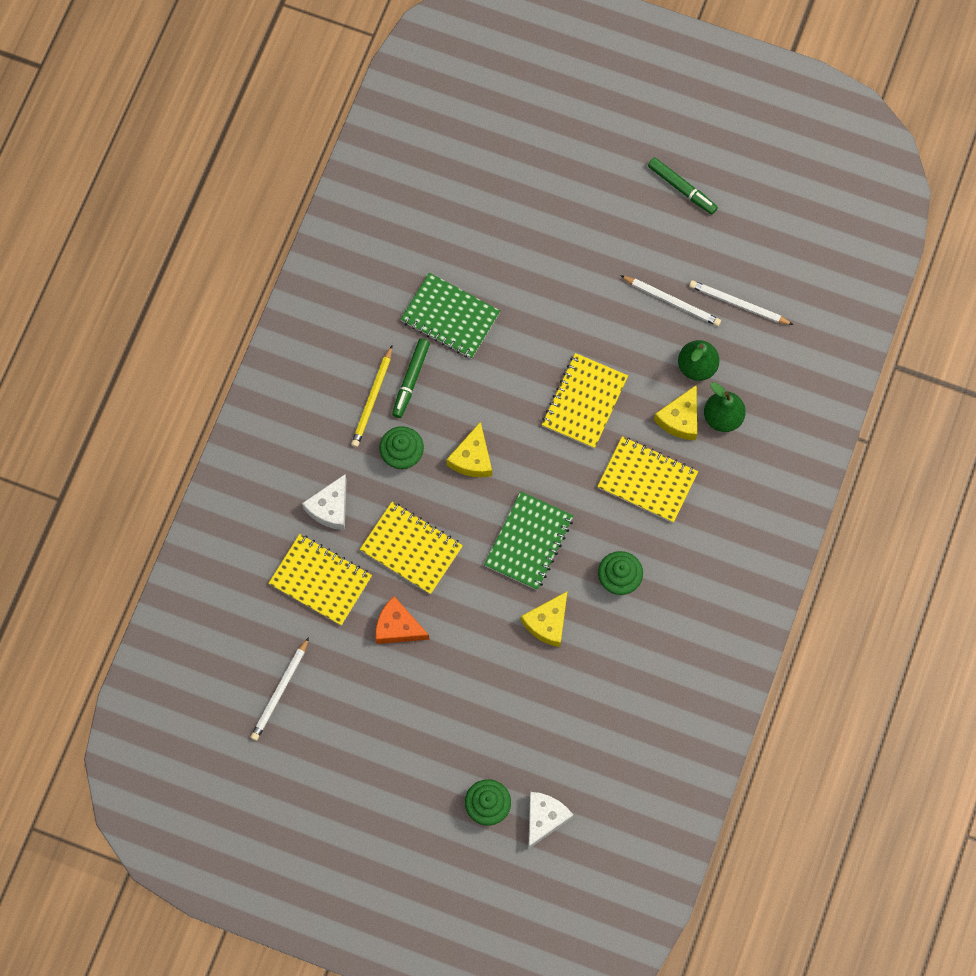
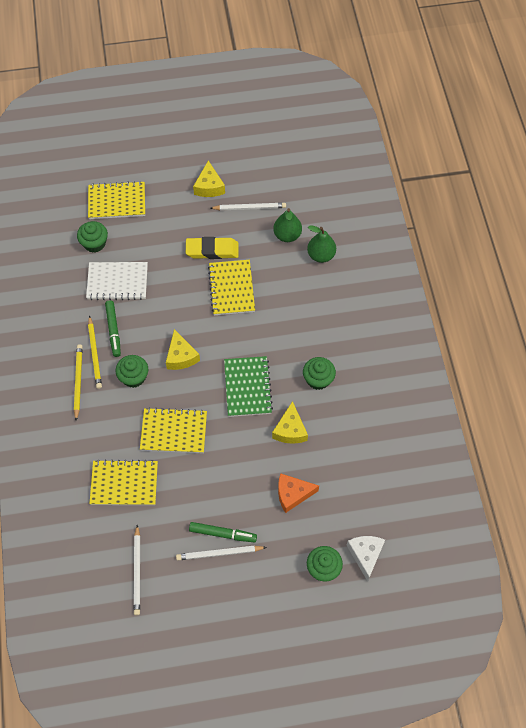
camera: 30 degrees left, 10 degrees down
white cheese [302,474,347,530] -> none
orange cheese [376,596,430,644] -> orange cheese moved to [278,473,319,513]
green notebook [401,273,500,359] -> white notebook [86,262,148,300]
yellow notebook [597,436,698,523] -> yellow notebook moved to [88,181,145,219]
green marker [648,157,718,214] -> green marker moved to [189,522,257,543]
yellow cheese [654,385,697,440] -> yellow cheese moved to [193,161,225,197]
white pencil [689,280,794,325] -> white pencil moved to [176,546,267,560]
none -> yellow pencil [74,344,82,421]
none -> green cupcake [77,221,108,253]
none -> yellow eraser [186,237,239,259]

